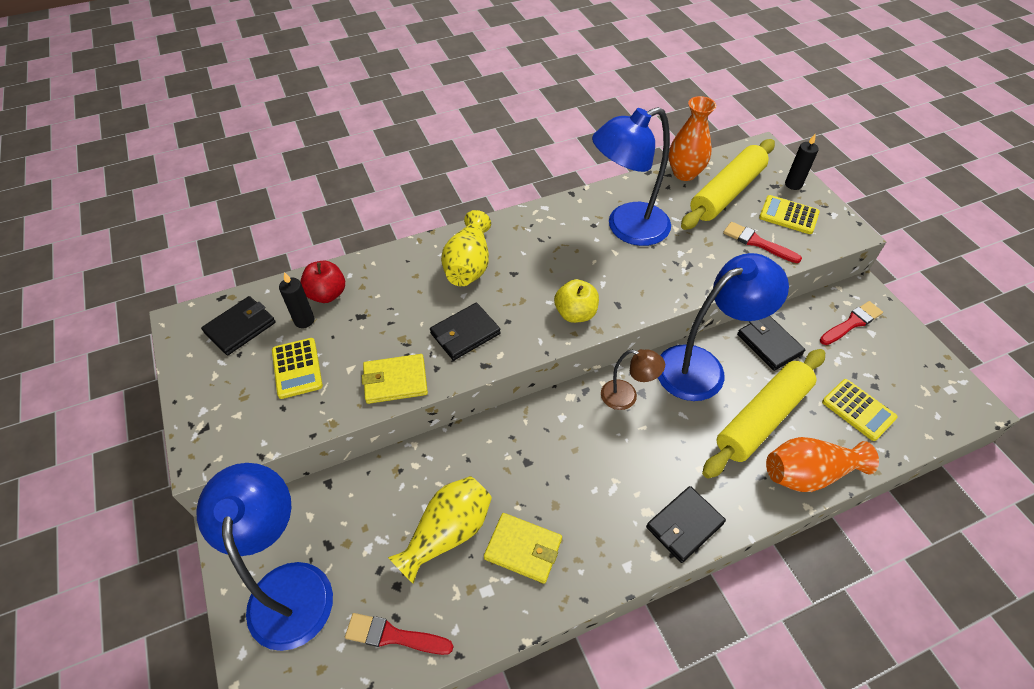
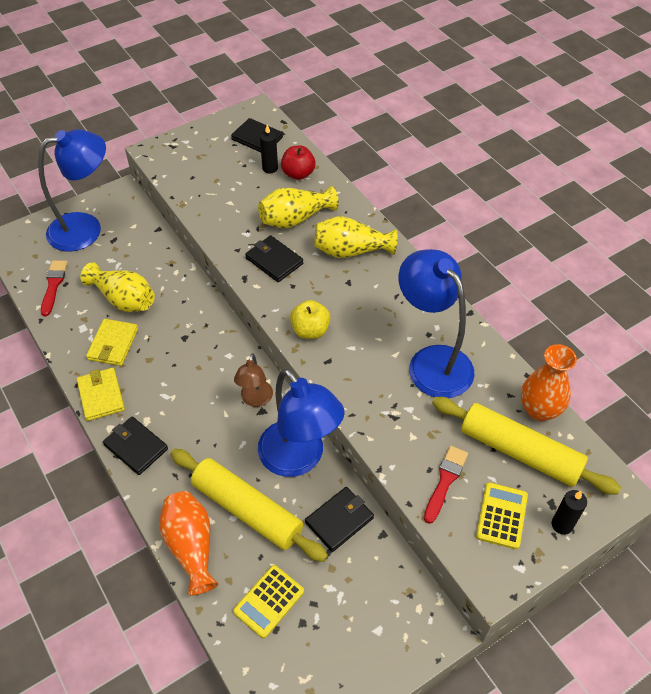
camera: 80 degrees right, 0 degrees up
yellow calculator [272,338,323,399] -> none
yellow wallet [362,354,428,404] -> yellow wallet moved to [77,368,125,421]
red brush [820,301,883,345] -> none
none -> yellow vase [258,186,339,228]

